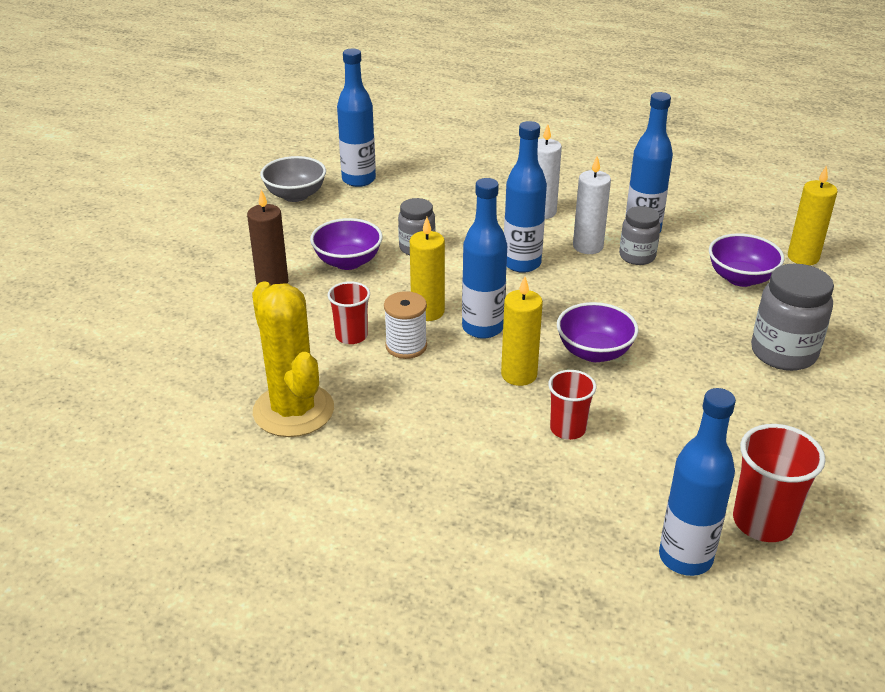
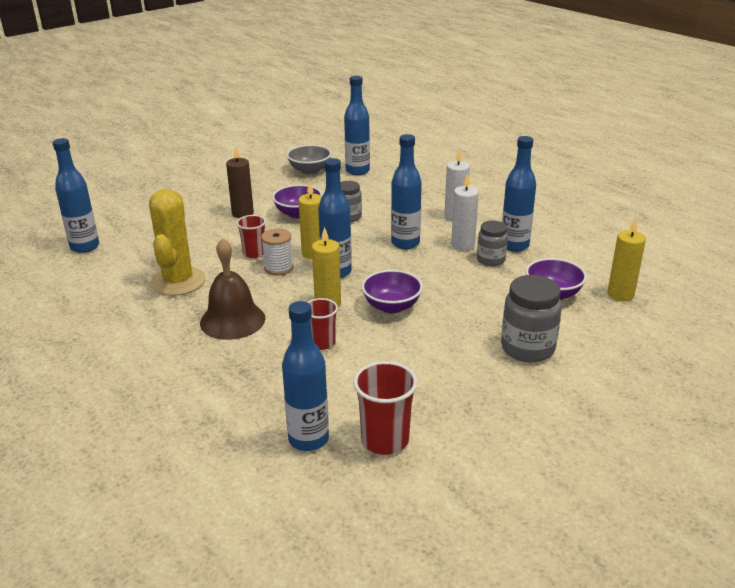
camera: 30 degrees right, 5 degrees down
none -> blue bottle [53,138,99,253]
none -> brown bell [200,238,265,340]

